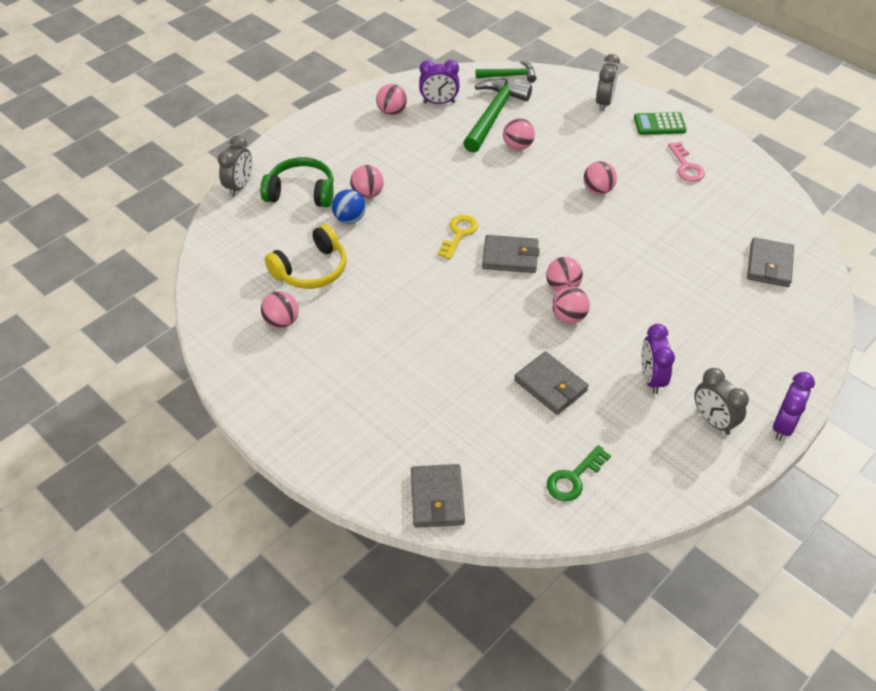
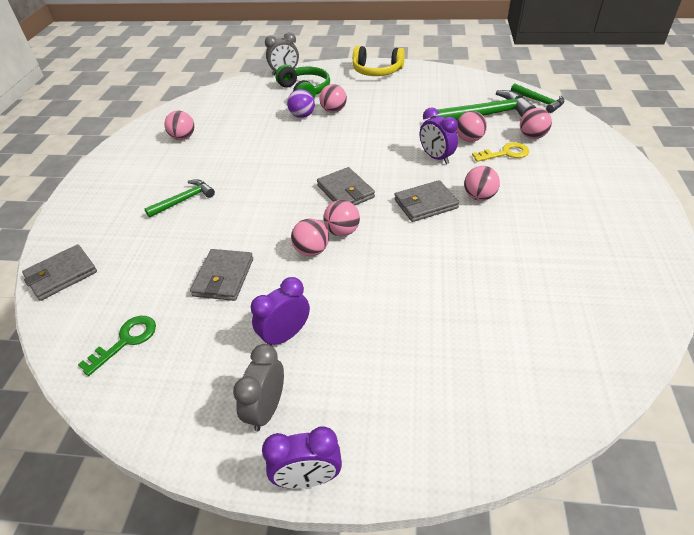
camera: 55 degrees right, 5 degrees down
yellow headphones [265,224,346,289] -> yellow headphones moved to [352,46,405,76]
blue ball [332,189,366,224] -> purple ball [287,89,315,118]
pink ball [376,84,407,115] -> pink ball moved to [520,108,552,139]
purple clock [419,60,459,104] -> purple clock moved to [420,107,458,164]
yellow key [437,215,478,260] -> yellow key moved to [472,142,529,162]
green key [547,445,611,501] -> green key turned 120 degrees clockwise [78,316,156,376]
grey clock [596,54,620,111] -> none
green calculator [634,112,687,135] -> none
pink key [668,142,705,182] -> none
grey wallet [747,237,794,287] -> grey wallet moved to [394,180,459,222]
none -> green hammer [144,179,215,218]

